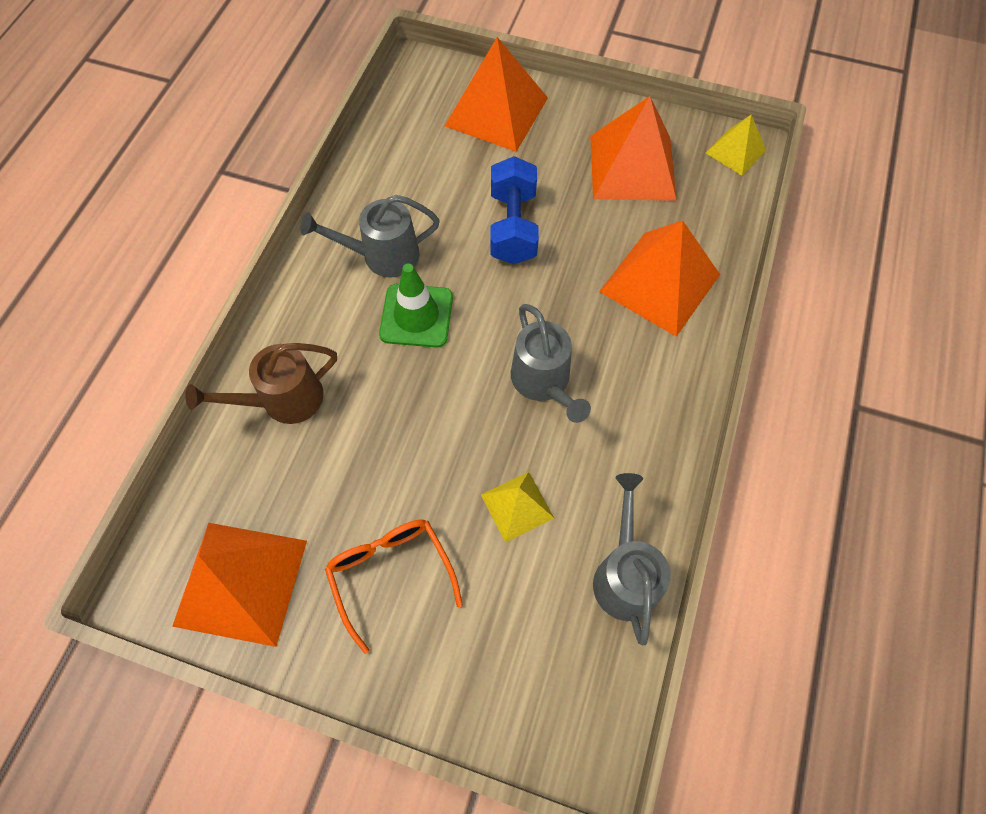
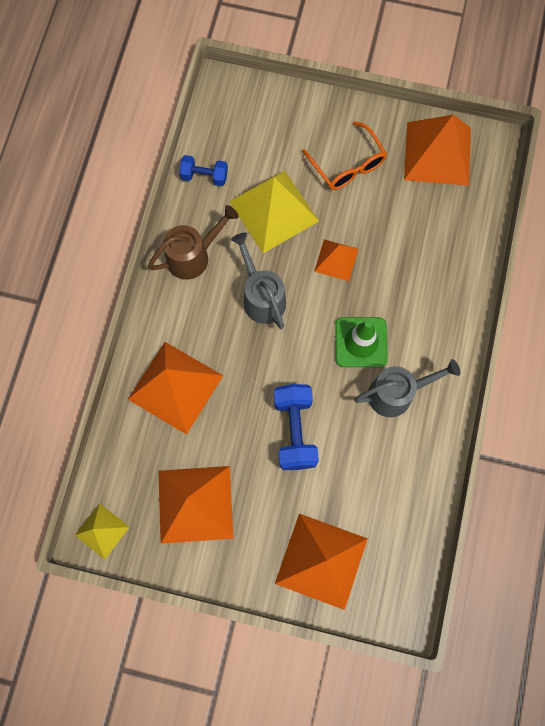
camera: 175 degrees right, 10 degrees up
brown watering can [185,343,337,424] -> brown watering can moved to [148,205,239,280]
yellow pyramid [481,472,554,543] -> yellow pyramid [229,170,319,253], size x1.85
grey watering can [593,473,671,645] -> blue dumbbell [179,155,228,186]
none -> orange pyramid [314,239,358,281]

